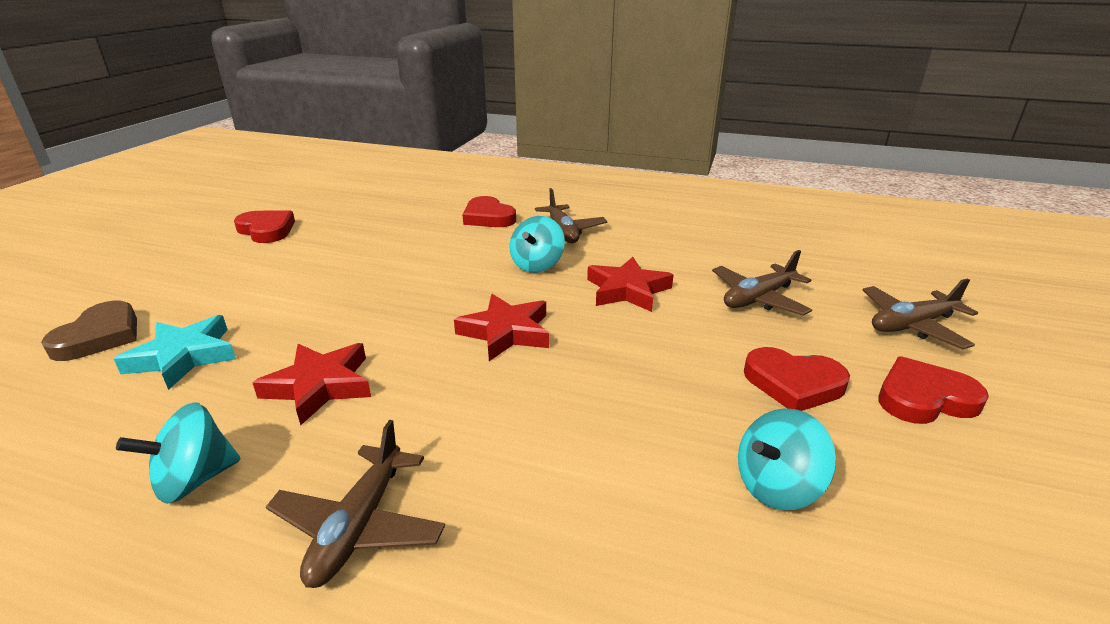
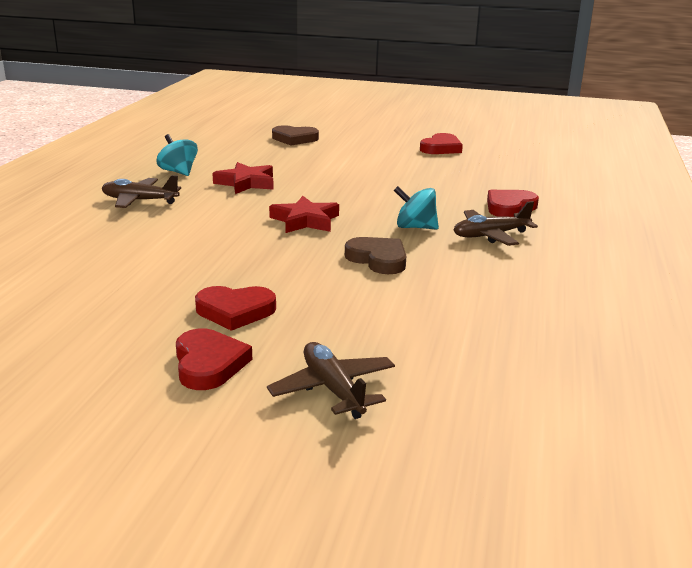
camera: 85 degrees right, 5 degrees down
turquoise star [114,315,236,390] -> none
red star [587,257,673,312] -> brown heart [345,237,406,274]
brown plane [712,250,812,316] -> none
turquoise spinning top [738,408,836,510] -> none
red heart [744,347,850,411] -> red heart turned 105 degrees counterclockwise [195,286,276,331]

